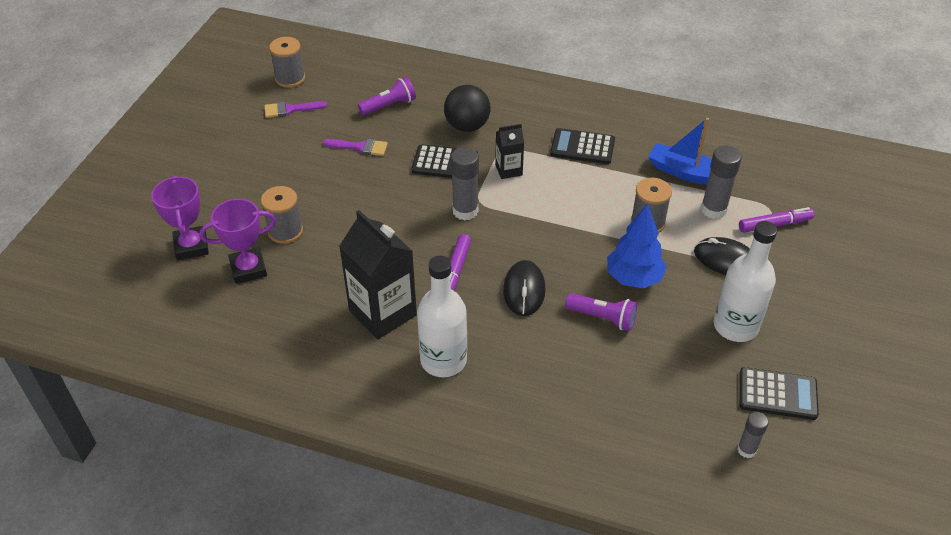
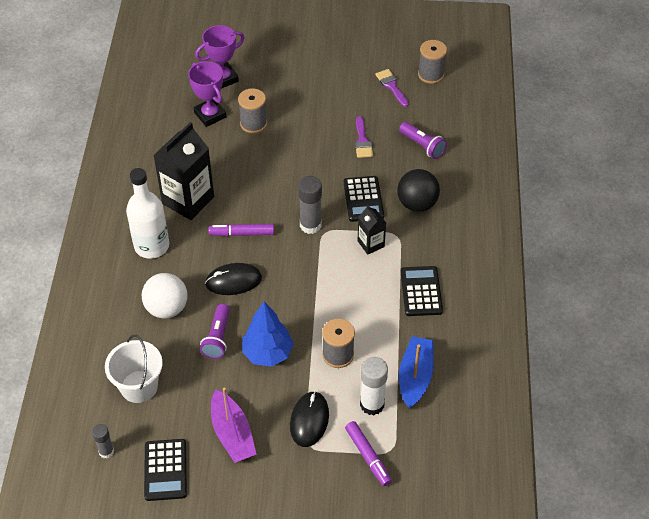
camera: 75 degrees right, 5 degrees up
grey glue stick [701,146,742,219] -> white glue stick [360,357,388,415]
white bottle [714,221,777,342] -> purple boat [211,388,257,463]
none -> white bucket [105,335,163,403]
none -> white ball [142,273,188,319]

